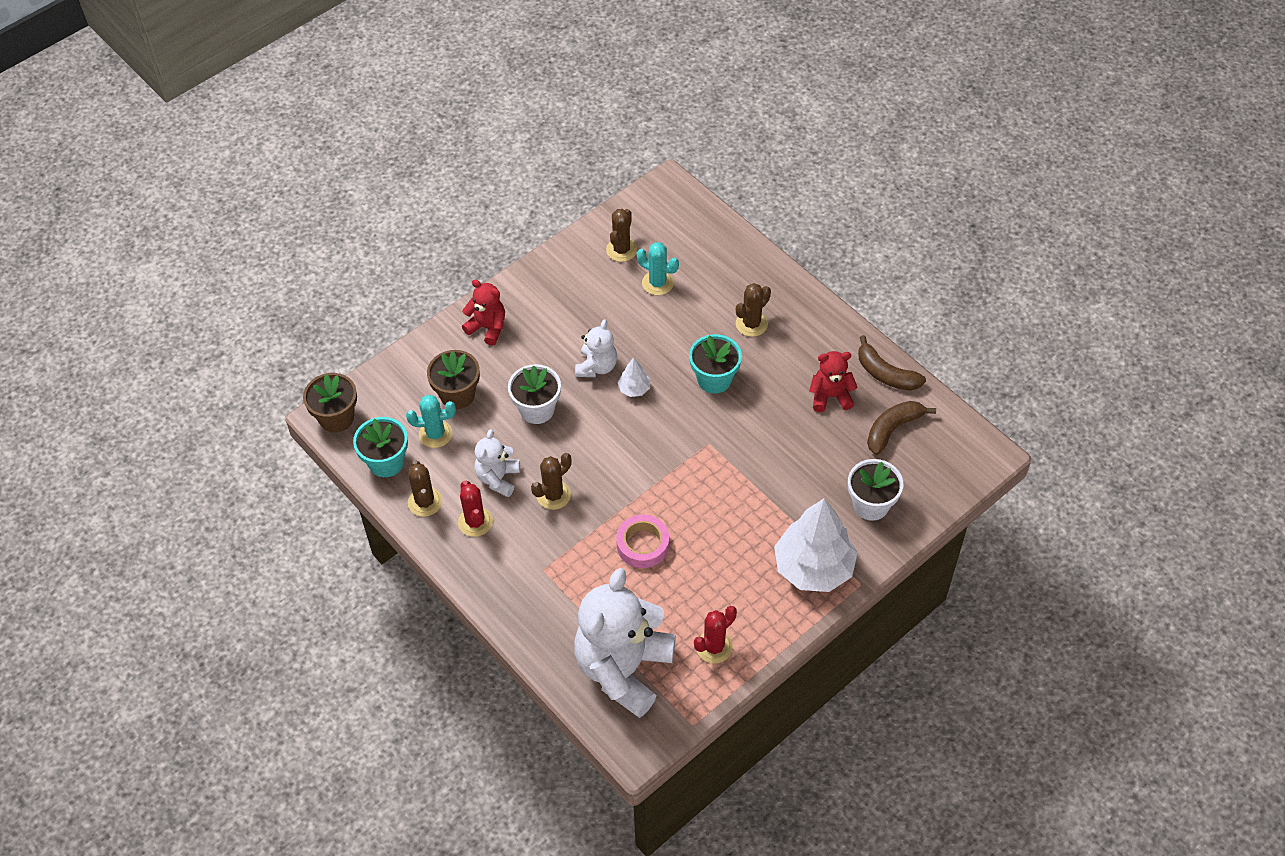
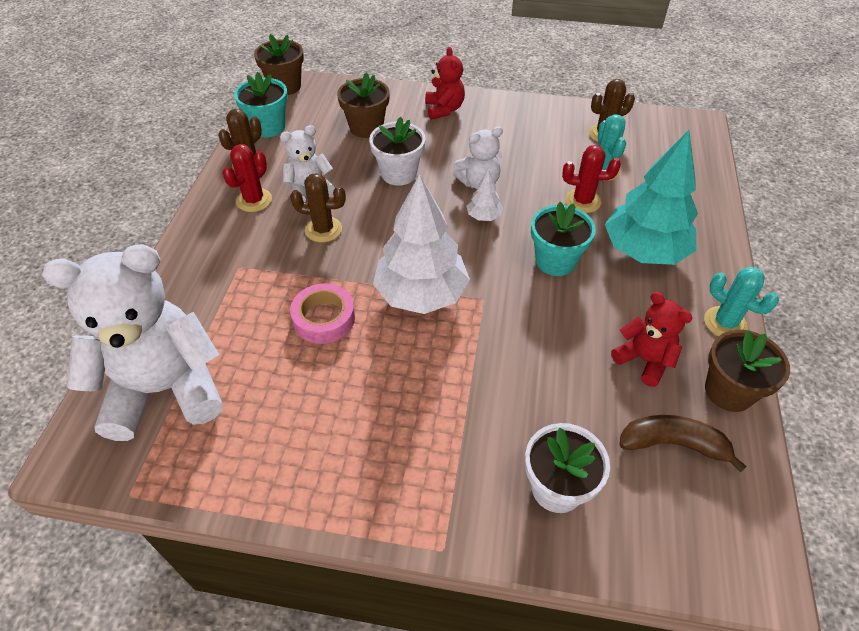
camera: 50 degrees right, 5 degrees down
turquoise cactus [406,395,456,448] -> turquoise cactus moved to [704,267,779,336]
red cactus [694,606,737,663] -> red cactus moved to [562,145,621,213]
brown cactus [736,283,771,337] -> turquoise tree [605,130,698,265]
white tree [774,498,858,592] -> white tree moved to [373,174,470,314]
brown banana [858,335,926,391] -> brown flower pot [705,330,790,412]

